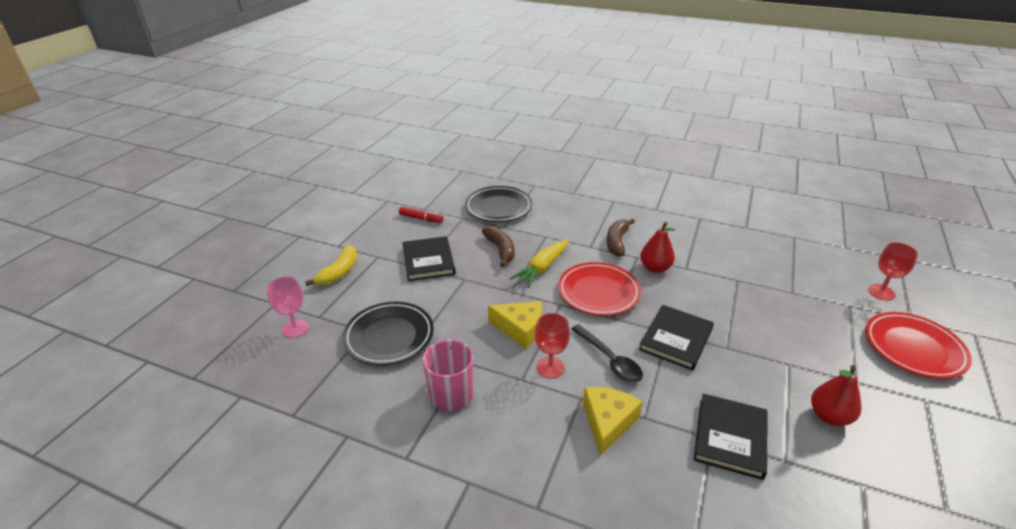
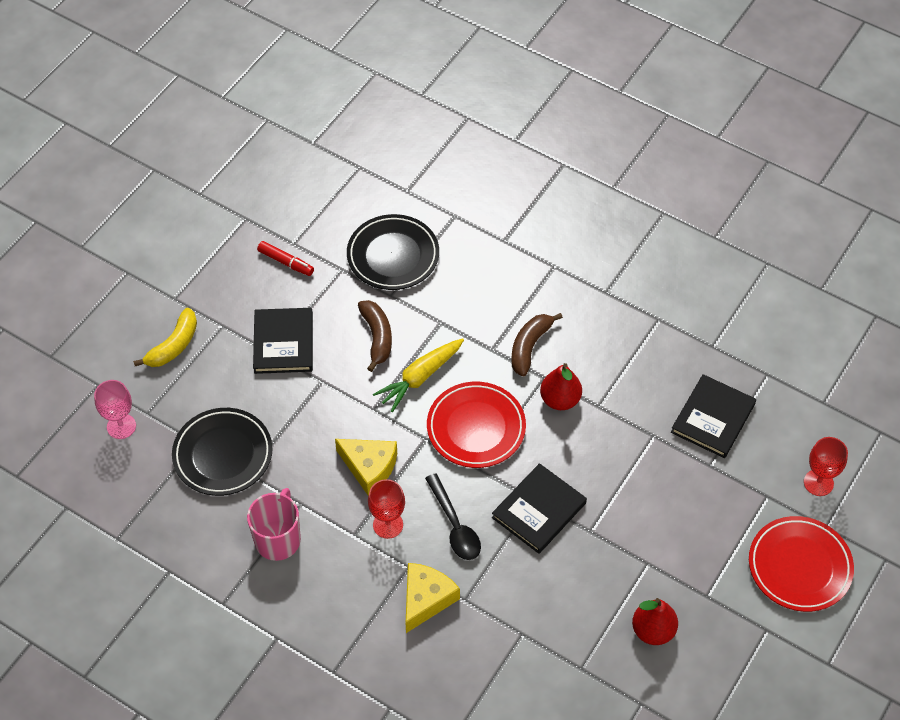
camera: 10 degrees right, 20 degrees up
black book [694,394,768,480] -> black book moved to [671,374,756,458]

